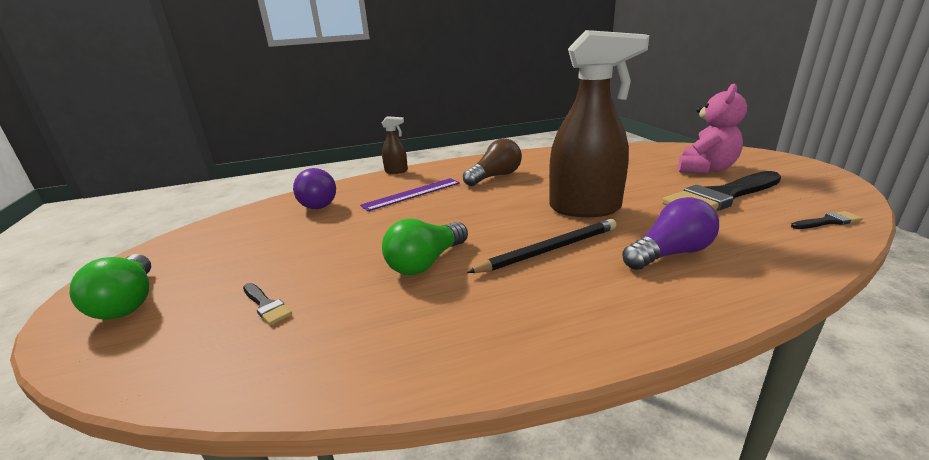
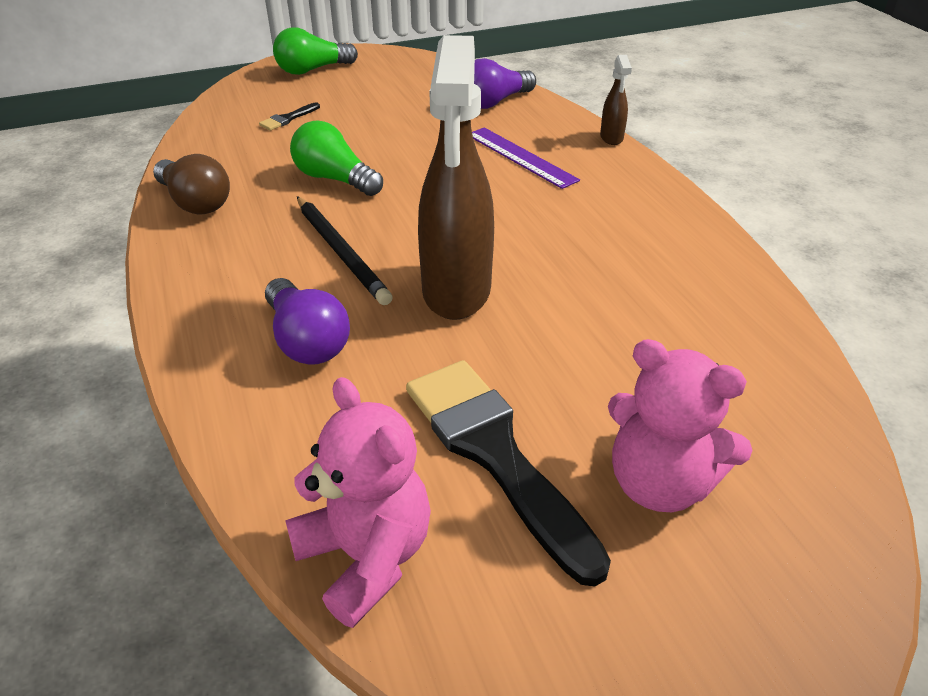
camera: 85 degrees right, 15 degrees up
brown light bulb [463,138,522,186] -> brown light bulb moved to [153,154,230,215]
black brush [791,211,863,229] -> pink teddy bear [285,377,431,628]

